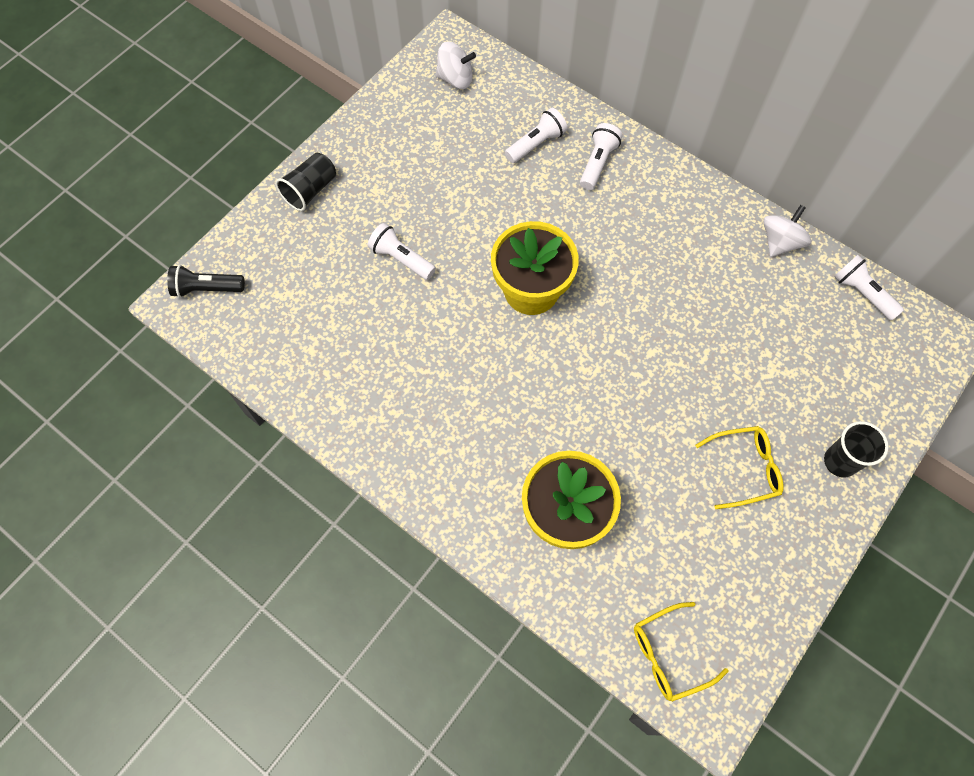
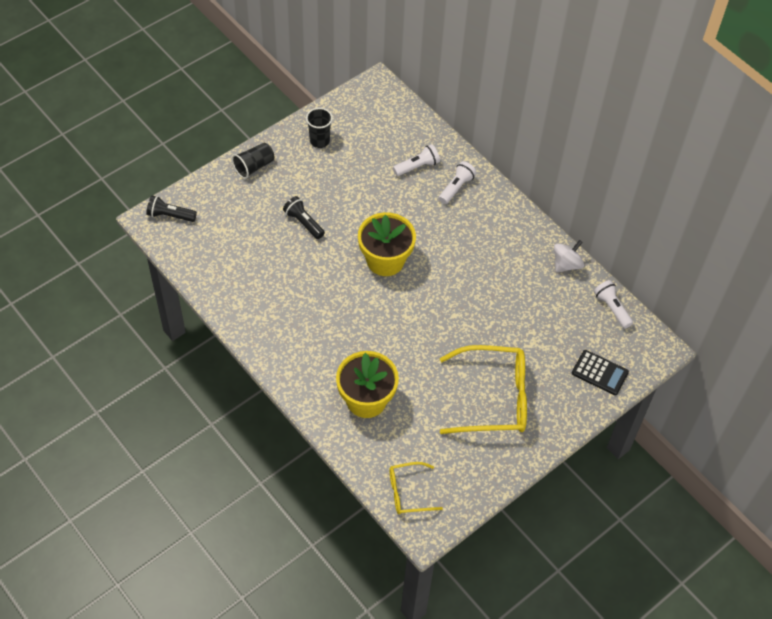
camera: 10 degrees right, 10 degrees down
white flashlight [368,223,436,280] -> black flashlight [283,196,325,239]
white spinning top [436,41,476,89] -> none
yellow glasses [695,426,784,509] -> yellow glasses [440,345,527,434], size x1.88
black cup [824,421,889,478] -> black cup moved to [306,108,333,148]
none -> black calculator [572,350,629,395]

